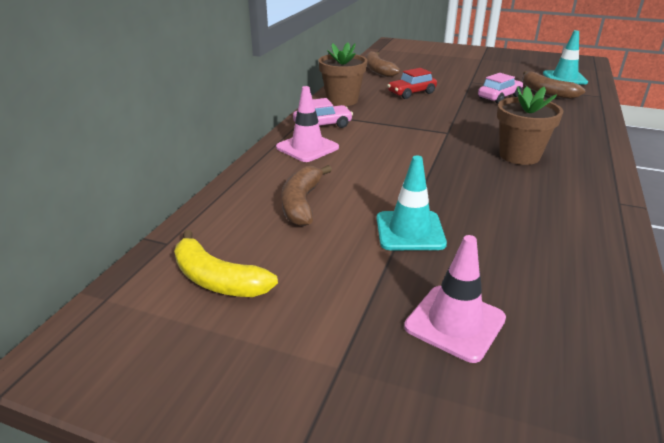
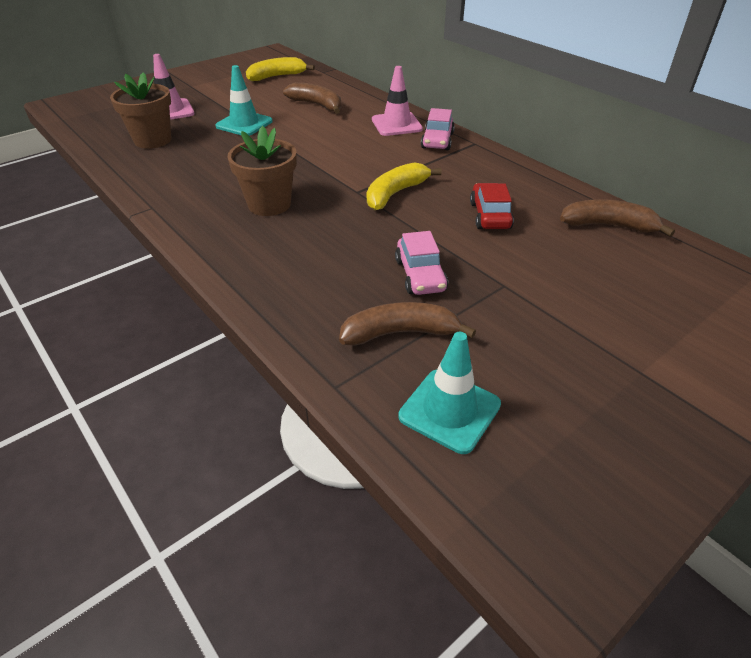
camera: 120 degrees right, 10 degrees up
brown flower pot [318,43,368,106] -> brown flower pot moved to [110,73,171,149]
none -> yellow banana [367,162,442,210]

